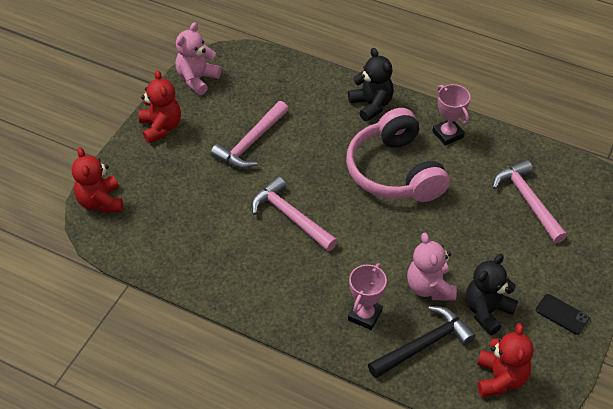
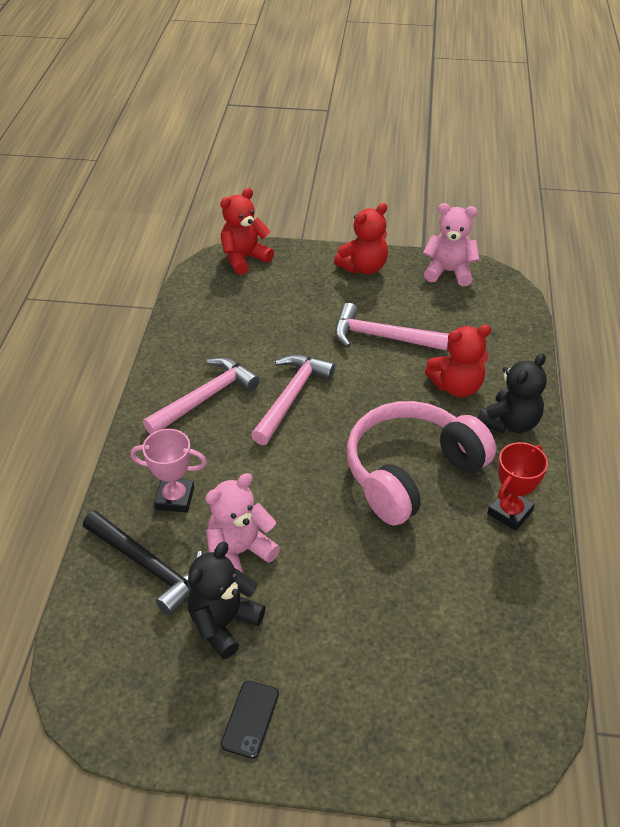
camera: 70 degrees right, 5 degrees down
pink trophy [433,84,470,146] -> red trophy [488,442,548,531]
black teddy bear [466,254,518,335] -> black teddy bear turned 75 degrees counterclockwise [188,542,266,659]
red teddy bear [477,323,534,397] -> red teddy bear moved to [425,325,491,397]
pink hammer [492,160,567,243] -> pink hammer moved to [143,357,260,434]

